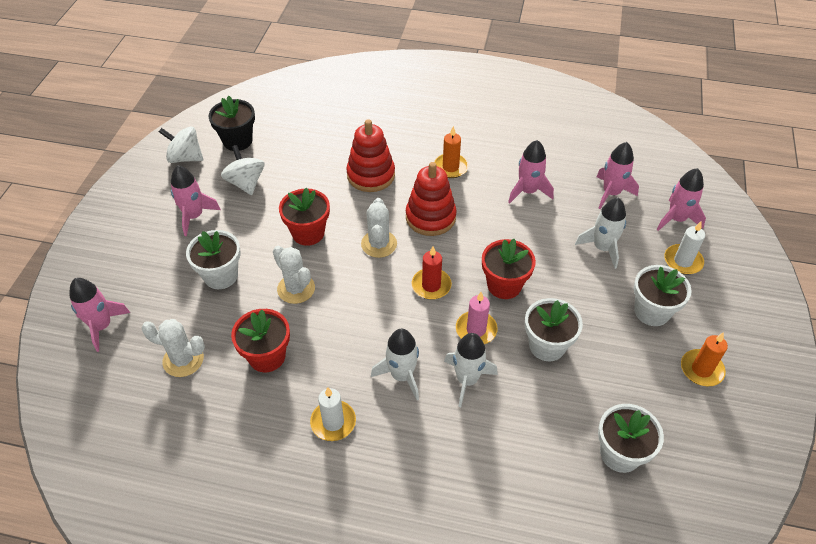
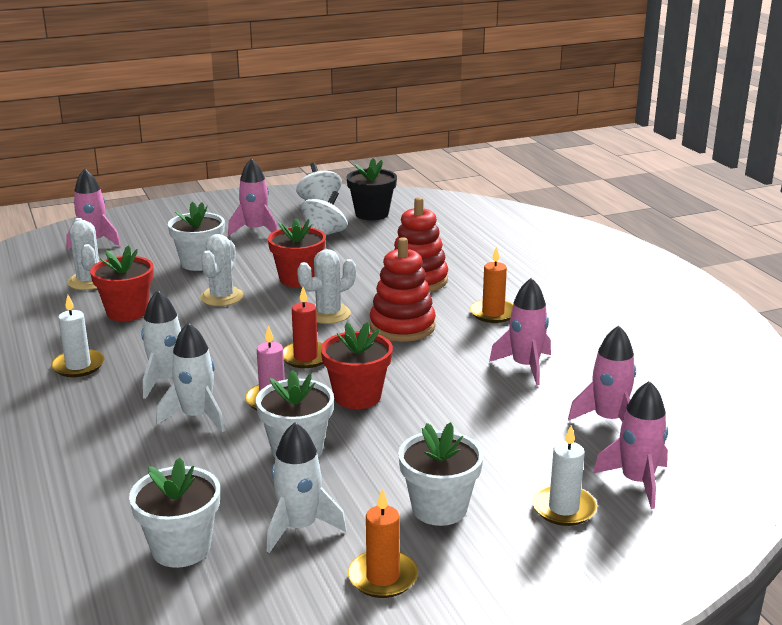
camera: 55 degrees right, 25 degrees down
white rocket [575,198,626,269] -> white rocket moved to [267,422,347,553]

